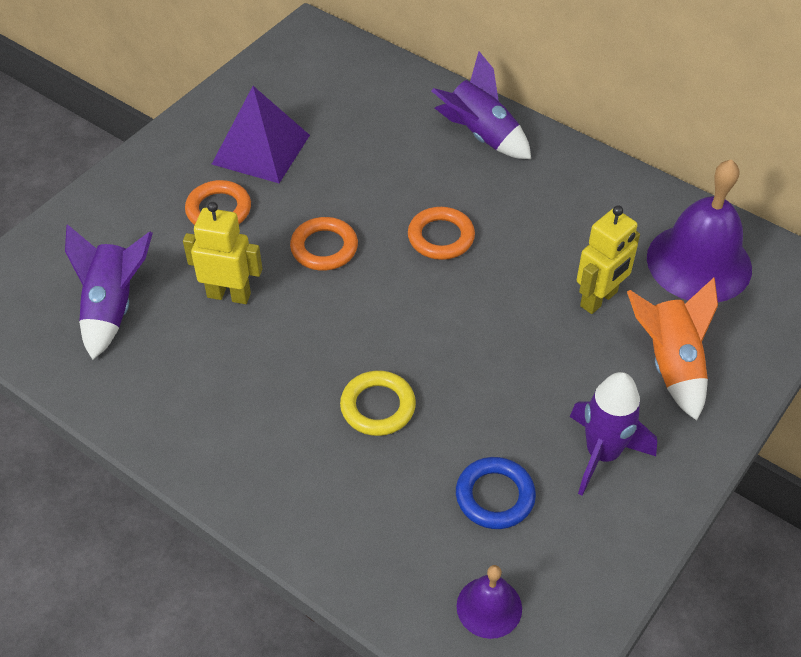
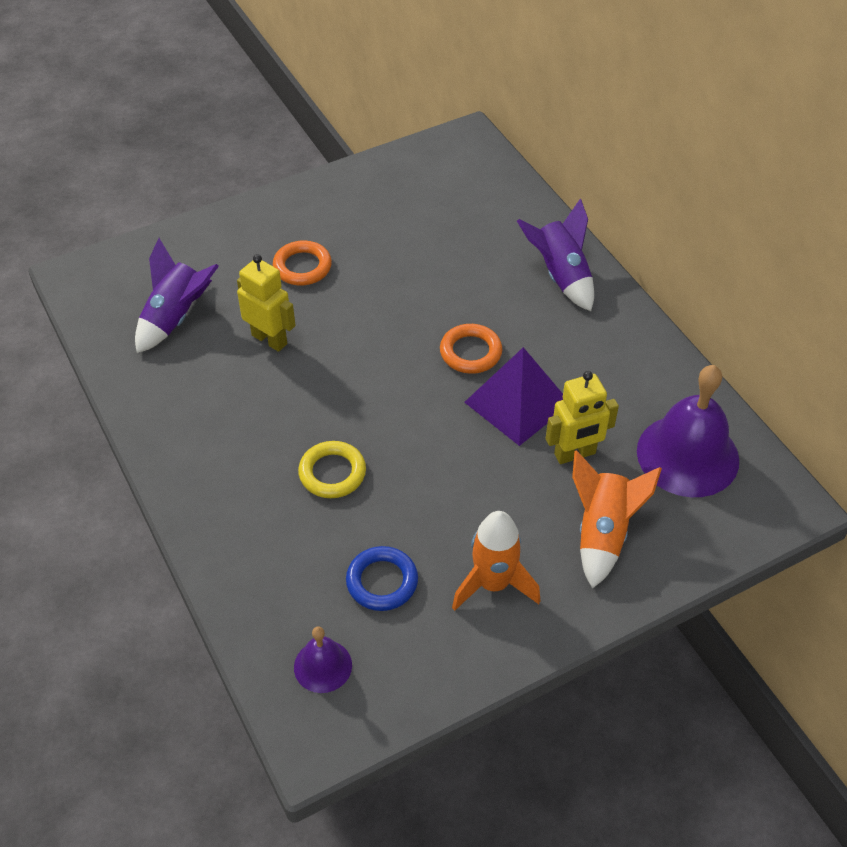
camera: 25 degrees right, 0 degrees up
purple pyramid [212,86,310,183] -> purple pyramid moved to [464,347,563,446]
orange ring [290,217,358,271] -> none
purple rocket [570,372,657,496] -> orange rocket [452,511,540,611]

